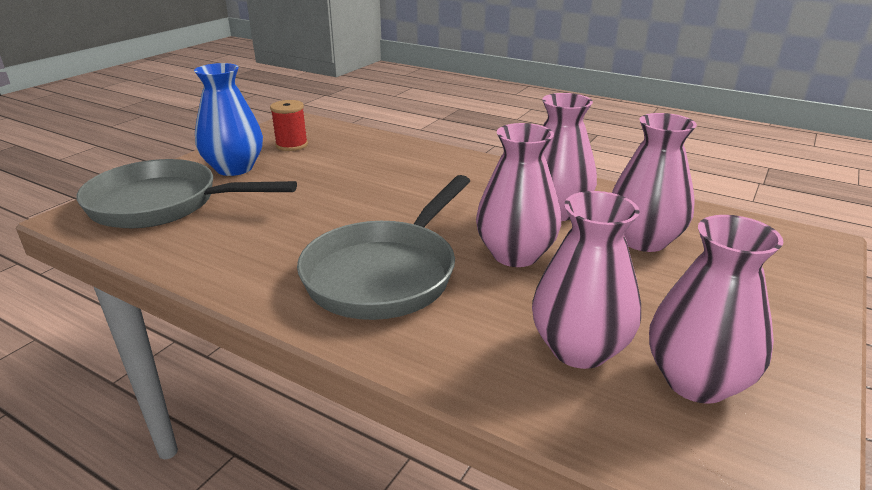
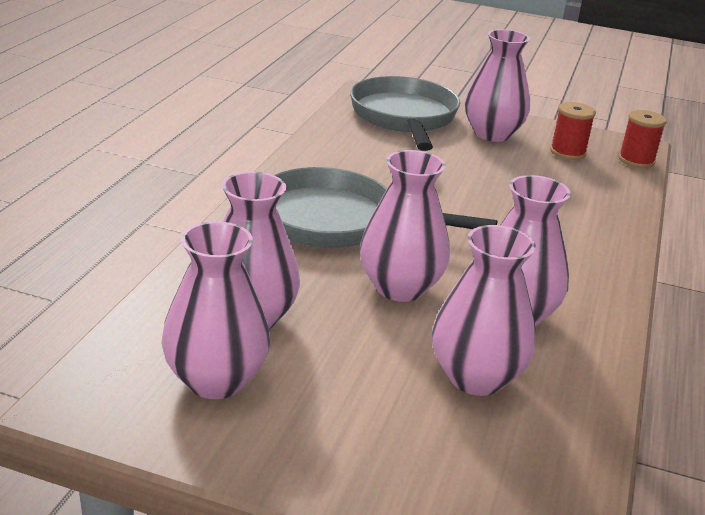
camera: 75 degrees right, 0 degrees up
blue vase [194,63,263,176] -> pink vase [465,29,530,142]
none -> red spool [619,110,667,168]

